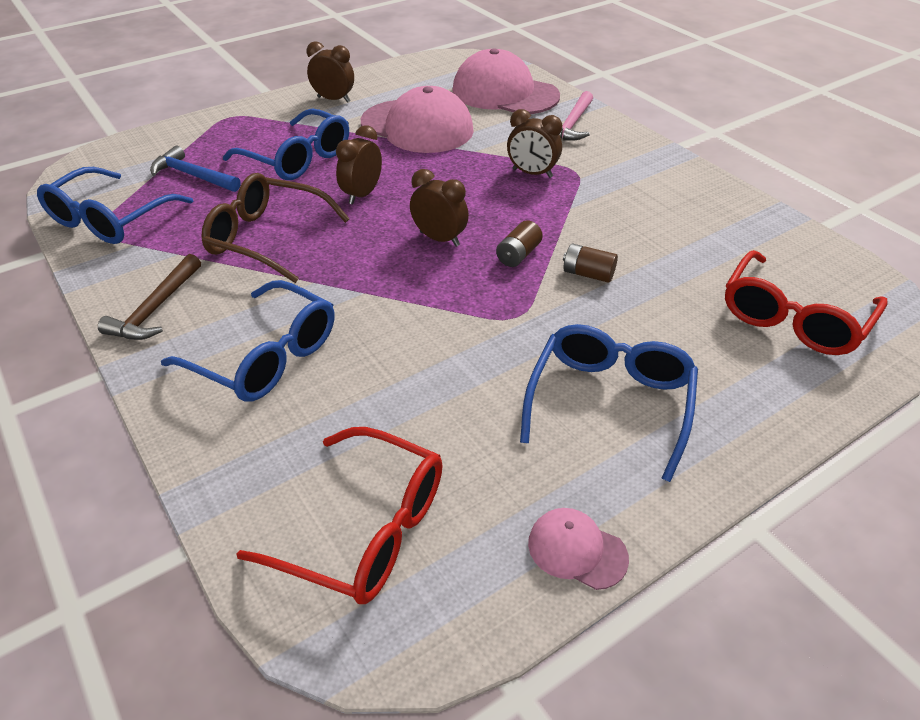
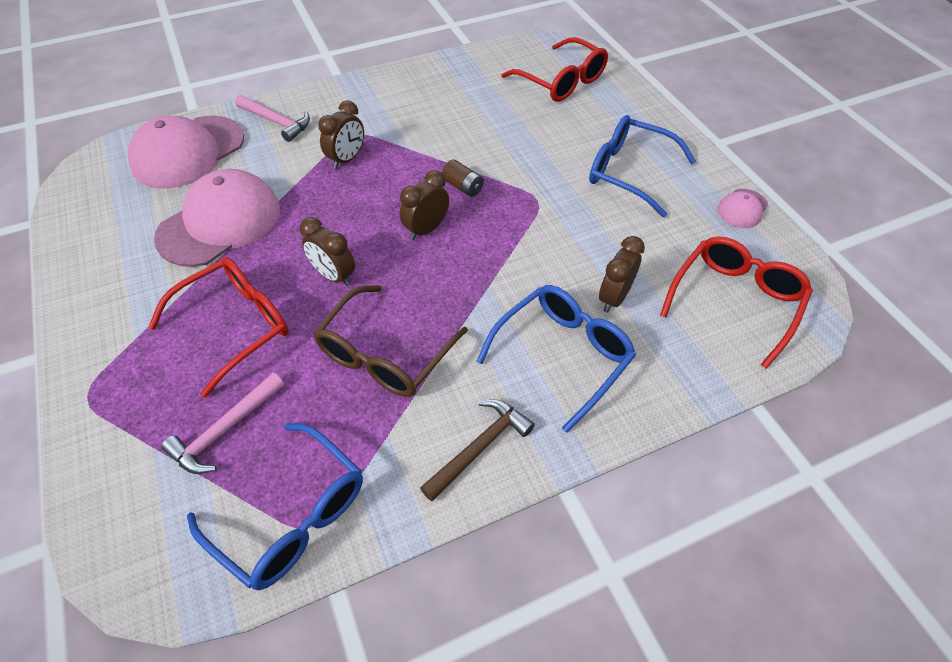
camera: 80 degrees left, 10 degrees up
brown hammer [98,254,201,340] -> brown hammer turned 75 degrees counterclockwise [420,399,535,501]
blue hammer [150,146,241,192] -> pink hammer [161,373,285,474]
blue glasses [223,108,349,180] -> red glasses [148,257,289,398]
brown clock [307,42,354,103] -> brown clock moved to [599,236,645,313]
brown battery [563,243,618,283] -> none

